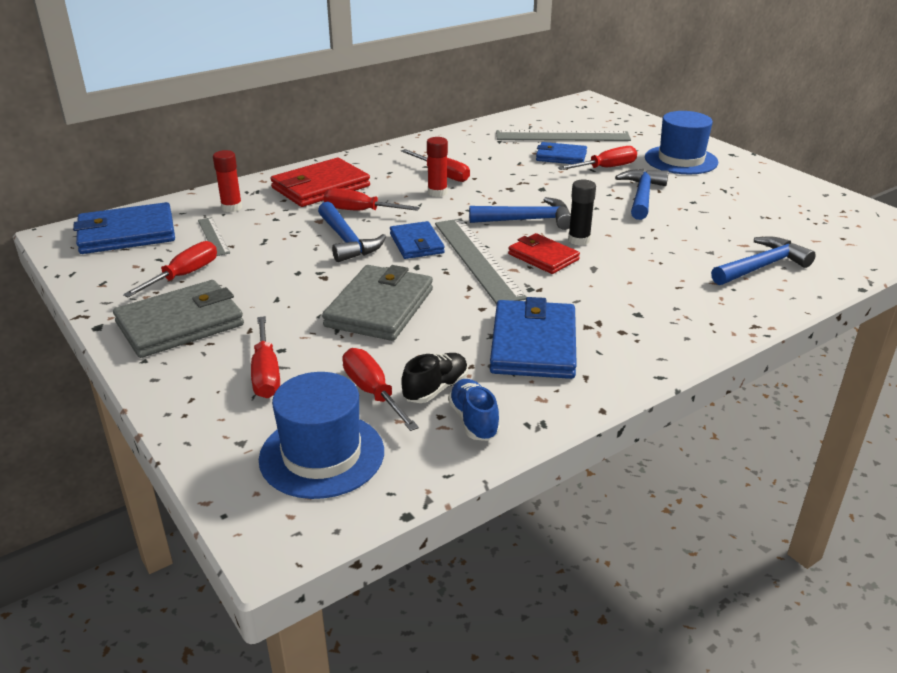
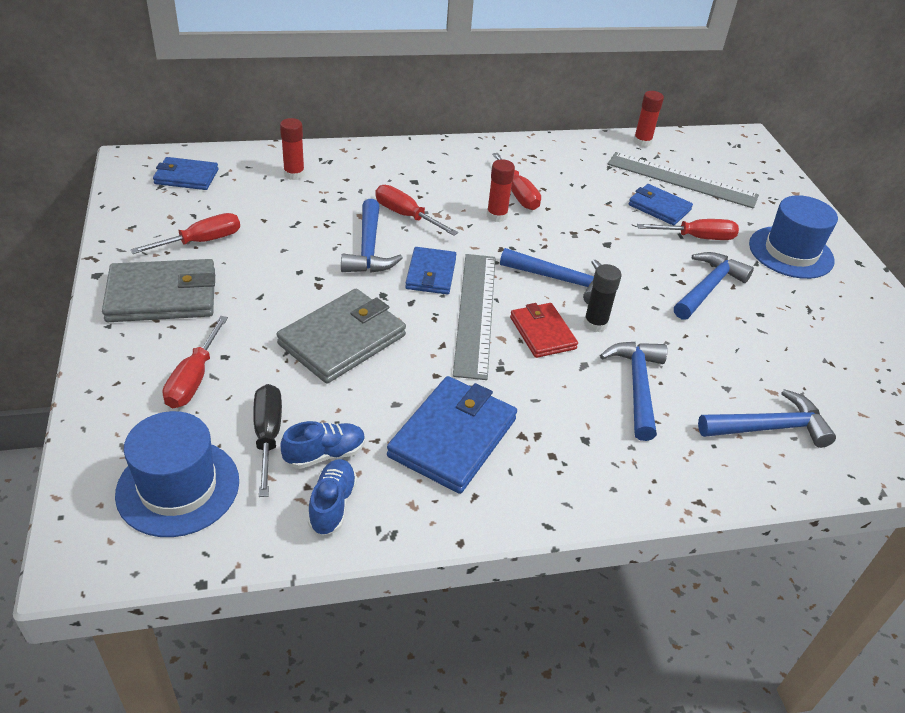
camera: 20 degrees right, 10 degrees up
blue wallet [73,202,175,254] -> blue wallet [153,157,218,190], size x0.62
grey ruler [198,217,230,256] -> none
red wallet [270,158,370,207] -> none
red screwdriver [342,348,419,431] -> black screwdriver [253,384,282,497]
black shoe [401,353,468,403] -> blue shoe [280,421,365,469]
none -> blue hammer [600,342,667,441]
none -> red glue stick [633,91,664,147]

